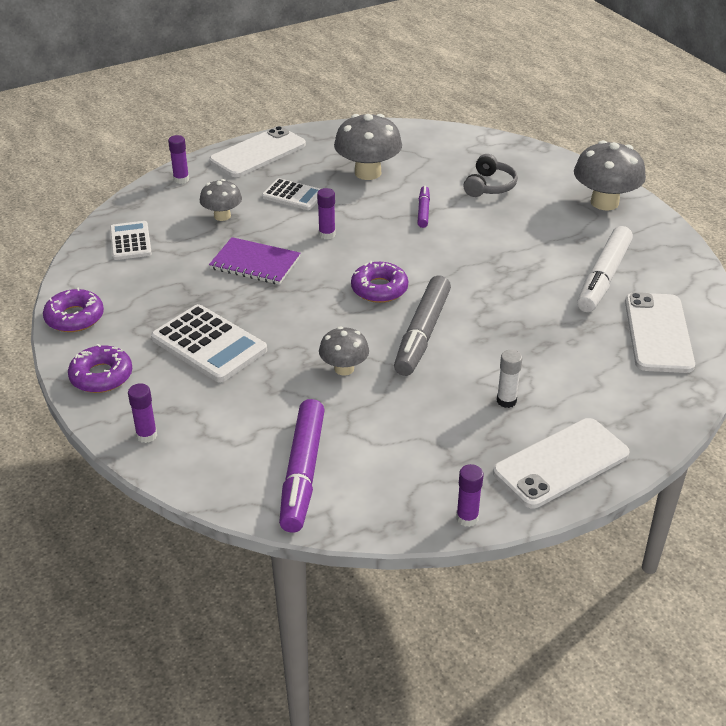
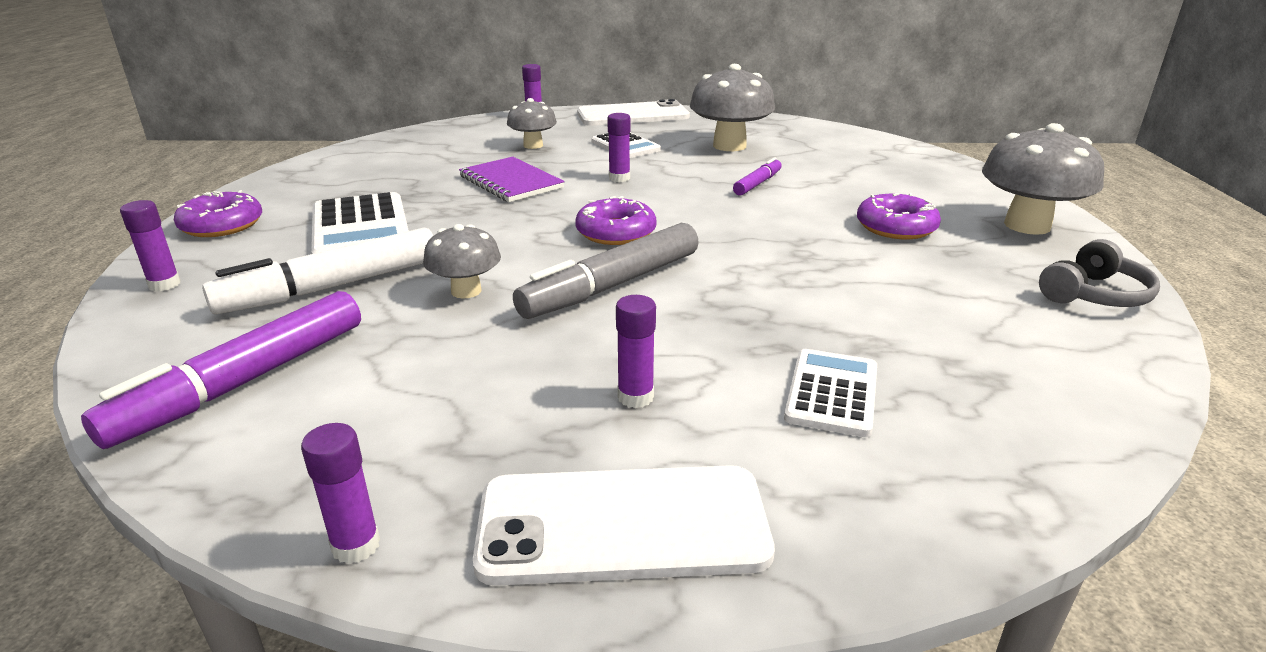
camera: 30 degrees right, 10 degrees down
purple donut [43,287,104,332] -> purple donut moved to [857,193,941,239]
white calculator [110,221,152,260] -> white calculator moved to [784,349,877,437]
grey headphones [463,154,518,197] -> grey headphones moved to [1039,239,1160,307]
white glue stick [497,350,522,408] -> purple glue stick [616,295,656,408]
white marker [577,226,633,312] -> white marker moved to [202,228,433,314]
white phone [625,292,695,373] -> none

